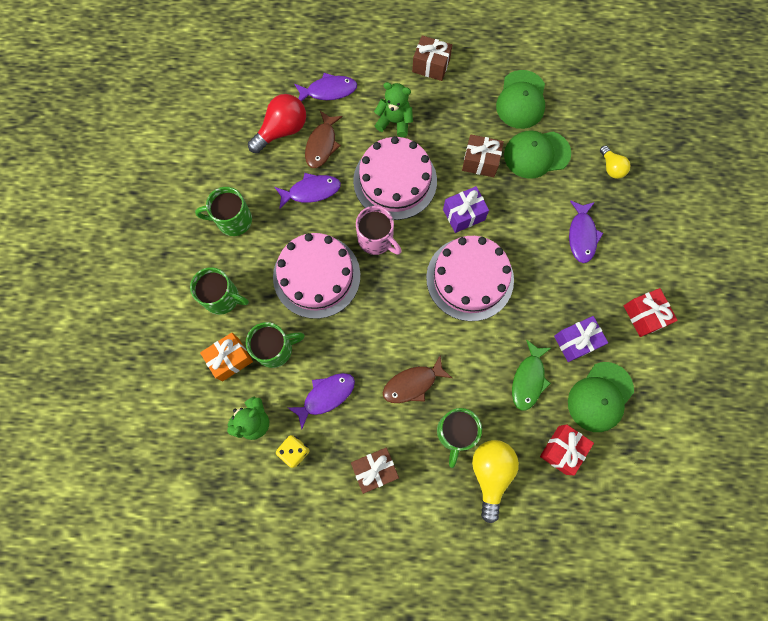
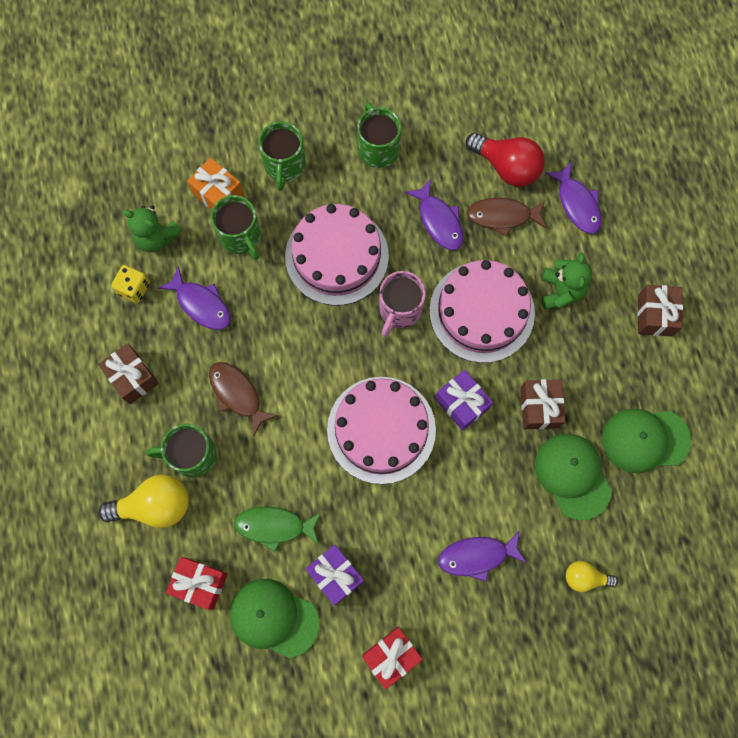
camera: 75 degrees right, 0 degrees up
yellow light bulb [600,145,630,179] -> yellow light bulb turned 45 degrees clockwise [566,561,618,592]

